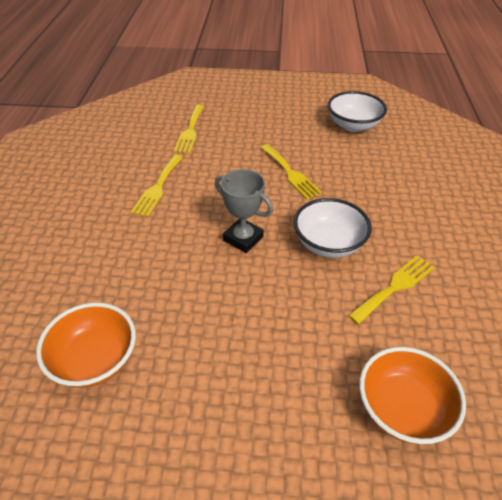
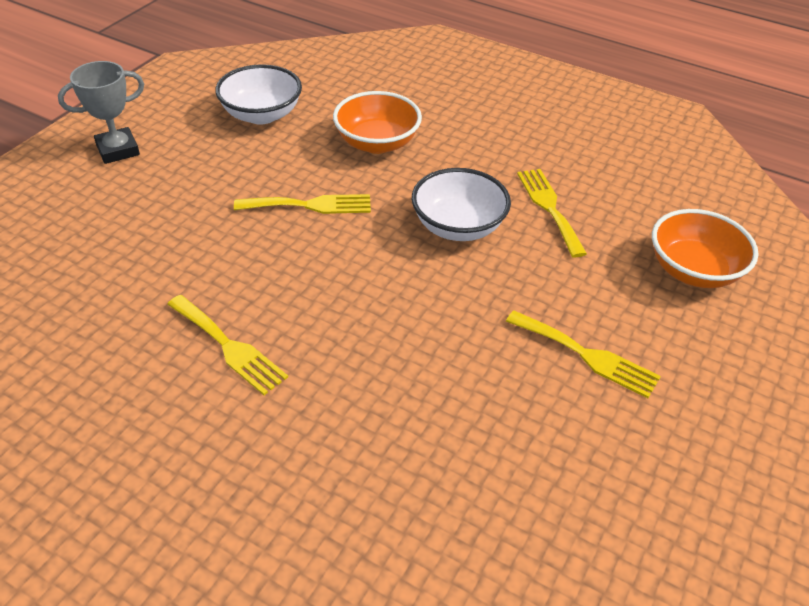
camera: 65 degrees left, 0 degrees up
orange bowl [36,303,136,388] -> orange bowl moved to [333,91,422,154]
yellow fork [174,105,204,154] -> yellow fork moved to [506,310,661,398]
grey trophy [215,169,273,253] -> grey trophy moved to [58,61,144,164]

